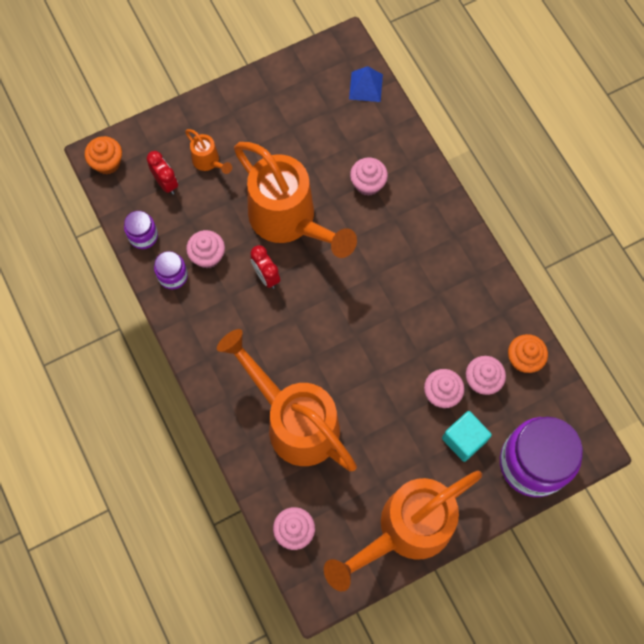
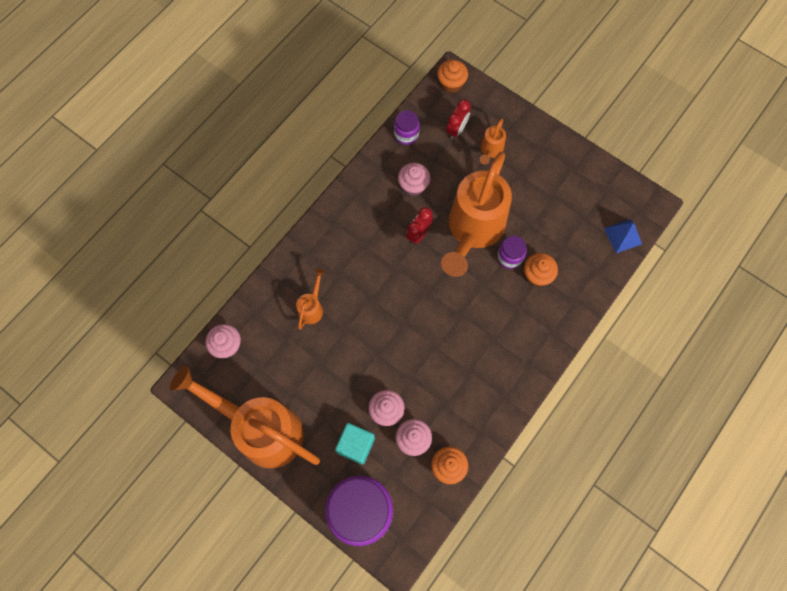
camera: 65 degrees right, 0 degrees up
purple jar [154,251,188,289] -> purple jar moved to [497,236,527,269]
orange watering can [217,329,357,471] -> orange watering can [296,269,325,330], size x0.42
pink cupcake [350,158,388,196] -> orange cupcake [524,253,558,286]

